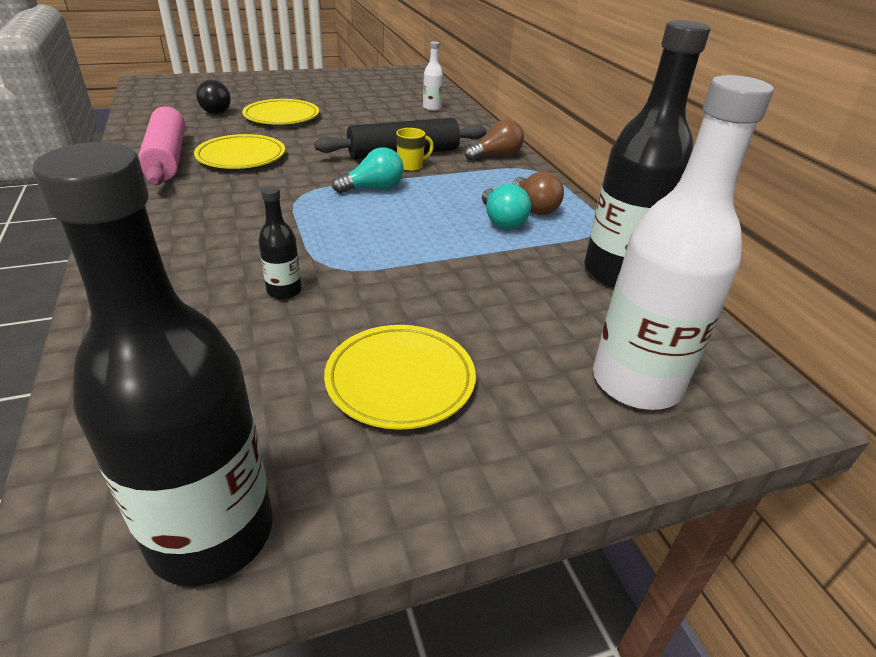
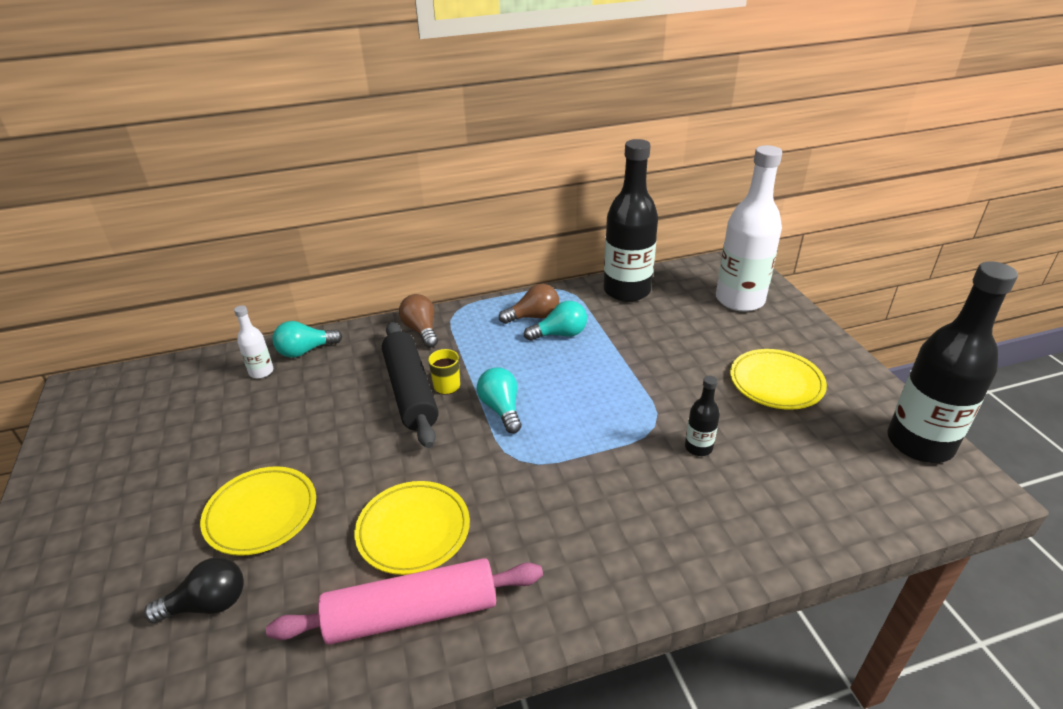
camera: 85 degrees left, 0 degrees up
none -> turquoise light bulb [273,321,342,358]

